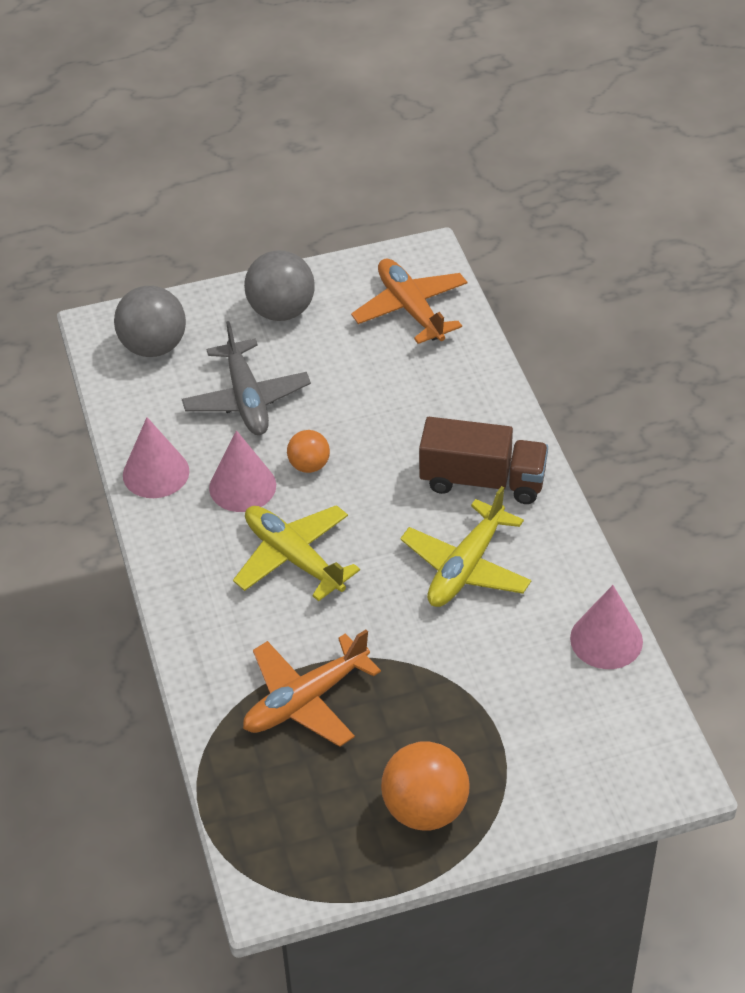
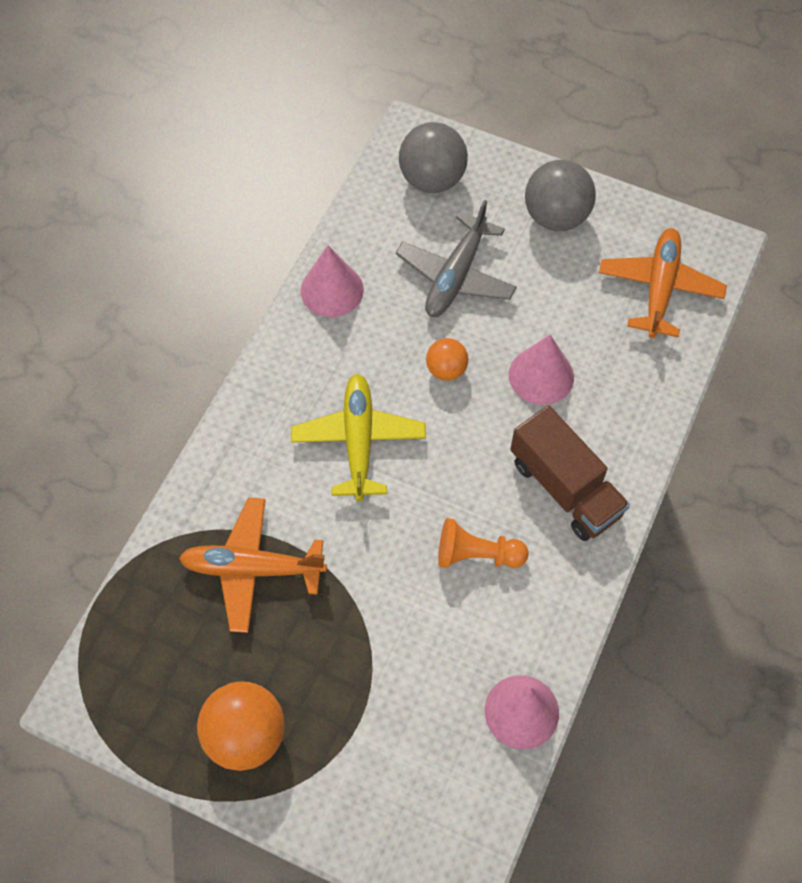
camera: 40 degrees right, 15 degrees up
pink cone [209,430,276,512] -> pink cone moved to [509,335,574,405]
yellow plane [400,486,531,607] -> orange pawn [438,518,529,568]

